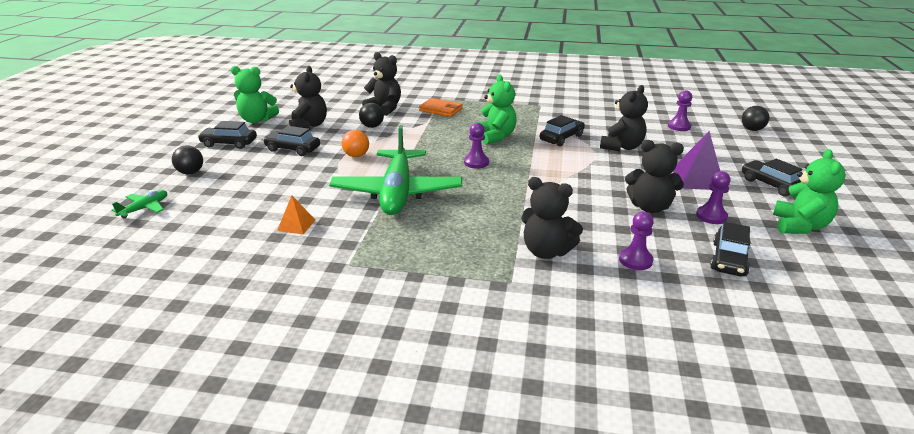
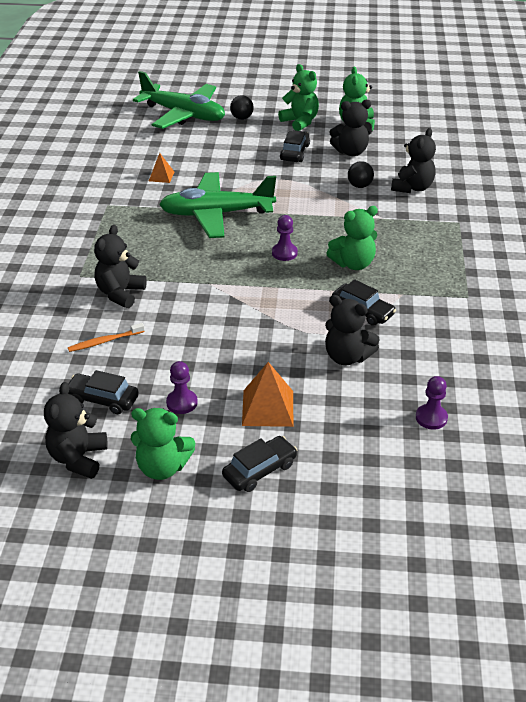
camera: 85 degrees right, 10 degrees up
green plane [112,190,167,218] -> green plane [133,71,225,129], size x2.47
black car [198,121,257,149] -> green teddy bear [278,64,319,131]
orange ball [342,130,369,157] -> none
orange wallet [419,98,463,117] -> none
purple pawn [619,211,654,270] -> orange toothbrush [68,323,145,352]
black teddy bear [625,140,684,213] -> black teddy bear moved to [44,382,108,479]
purple pyramid [673,131,720,190] -> orange pyramid [242,362,293,427]
black ball [742,106,769,131] -> none

